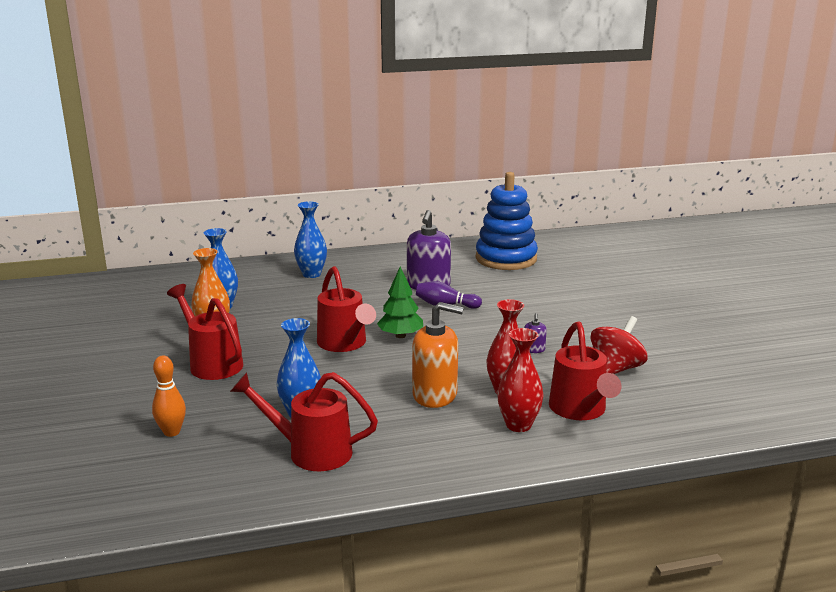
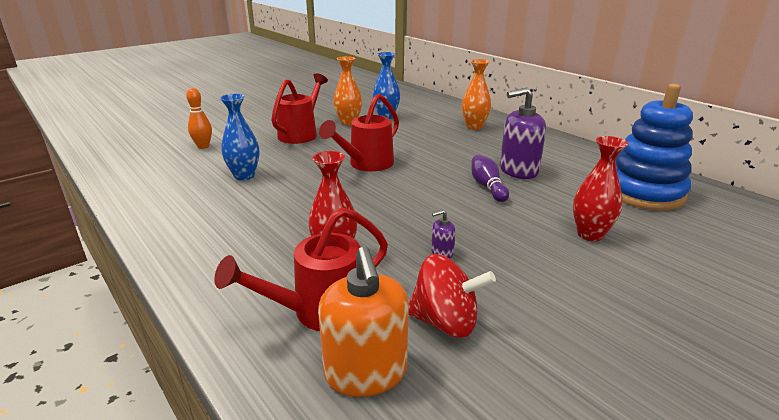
camera: 65 degrees right, 5 degrees up
red watering can [230,372,378,471] -> none
blue vase [294,201,327,278] -> orange vase [462,59,491,130]
green tree [377,267,423,338] -> none
orange soap dispenser [412,302,464,408] -> orange soap dispenser moved to [318,246,409,397]
red vase [497,328,544,432] -> red vase moved to [573,136,628,241]

